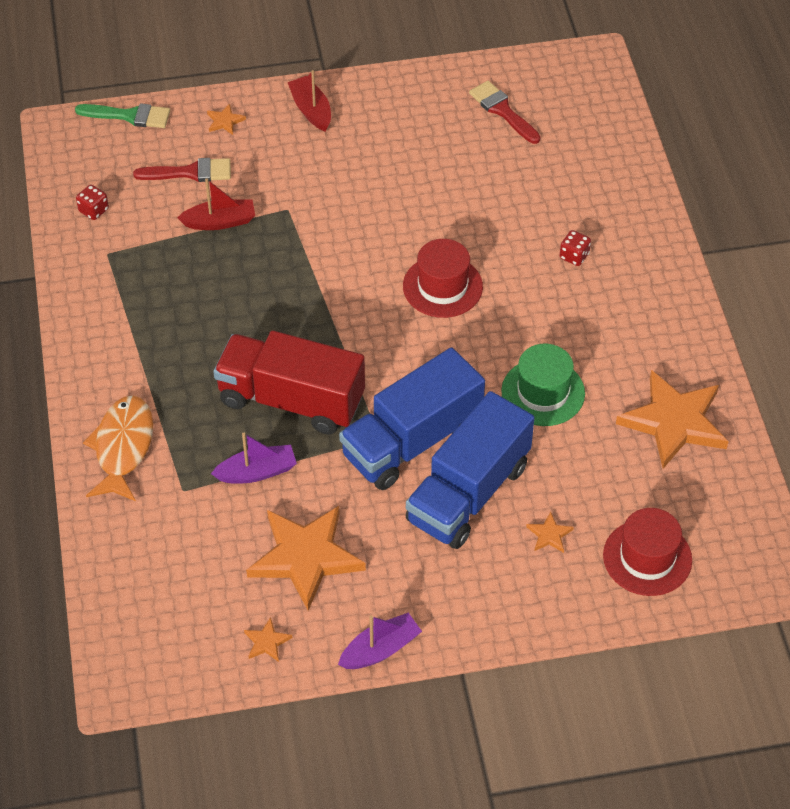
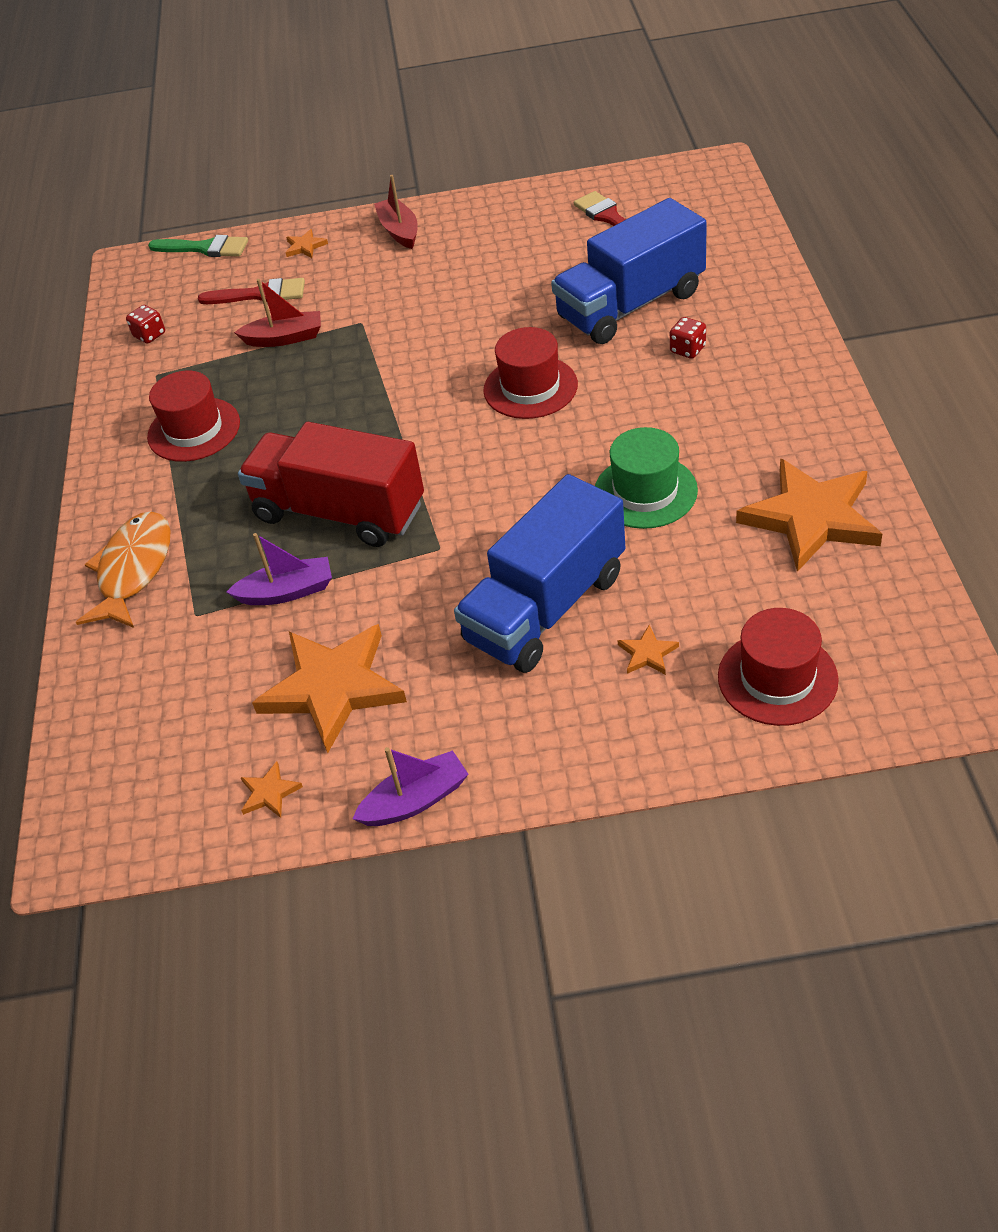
camera: 10 degrees right, 5 degrees down
blue truck [339,347,485,490] -> blue truck moved to [551,198,707,344]
none -> red hat [147,371,240,462]

